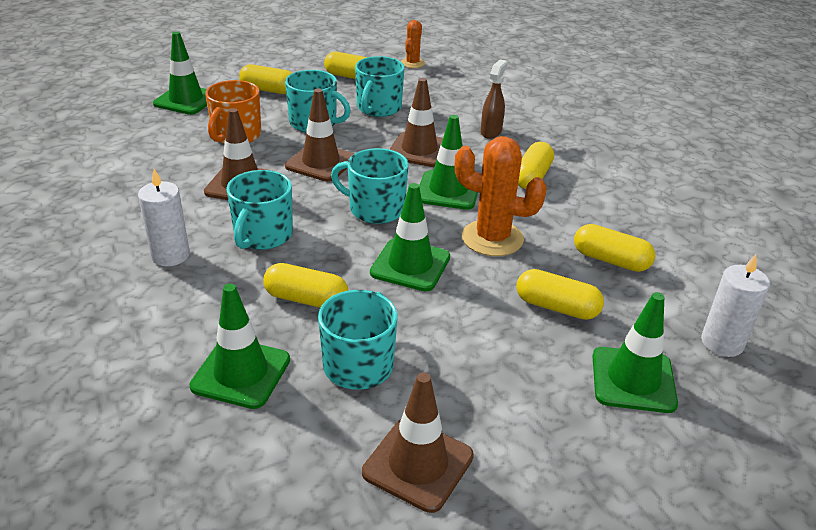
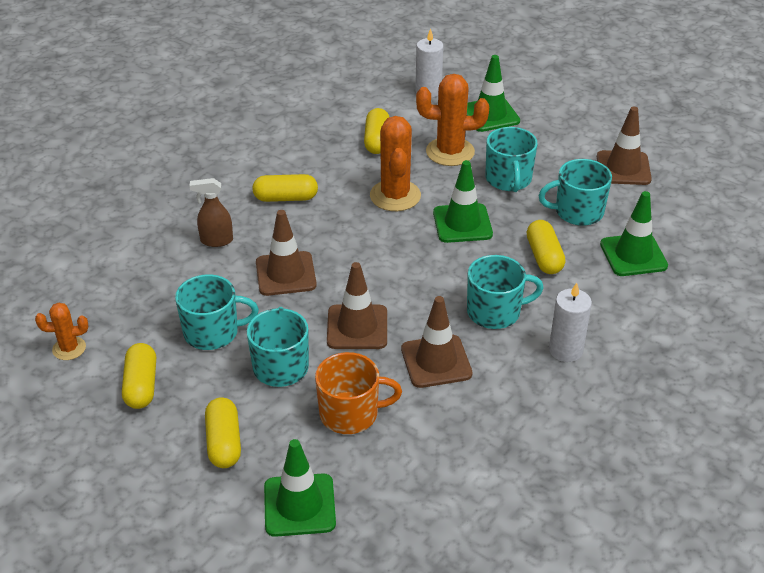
camera: 115 degrees left, 5 degrees up
turquoise mug [331,148,409,224] -> turquoise mug moved to [485,127,538,192]
green traffic cone [419,115,478,210] -> none
yellow capsule [516,269,604,320] -> orange cactus [416,74,489,166]

